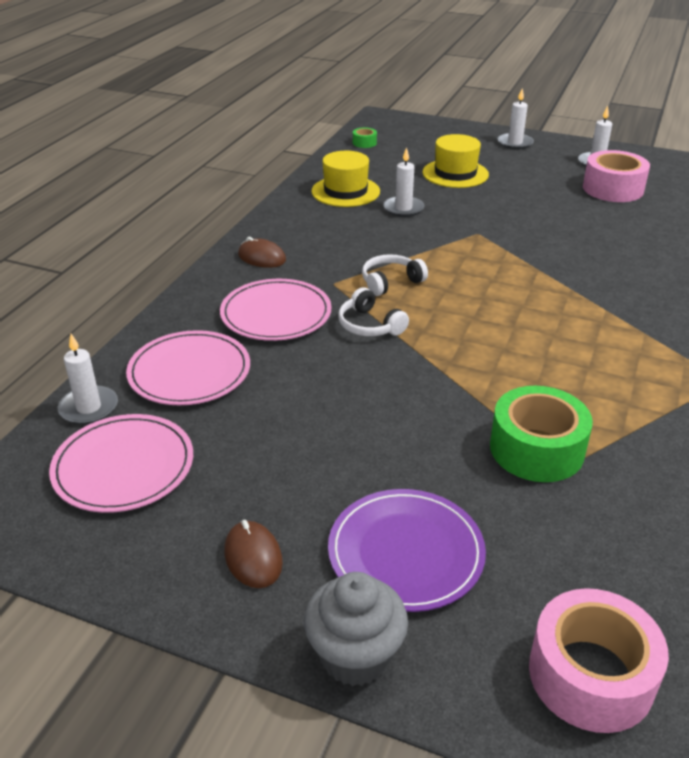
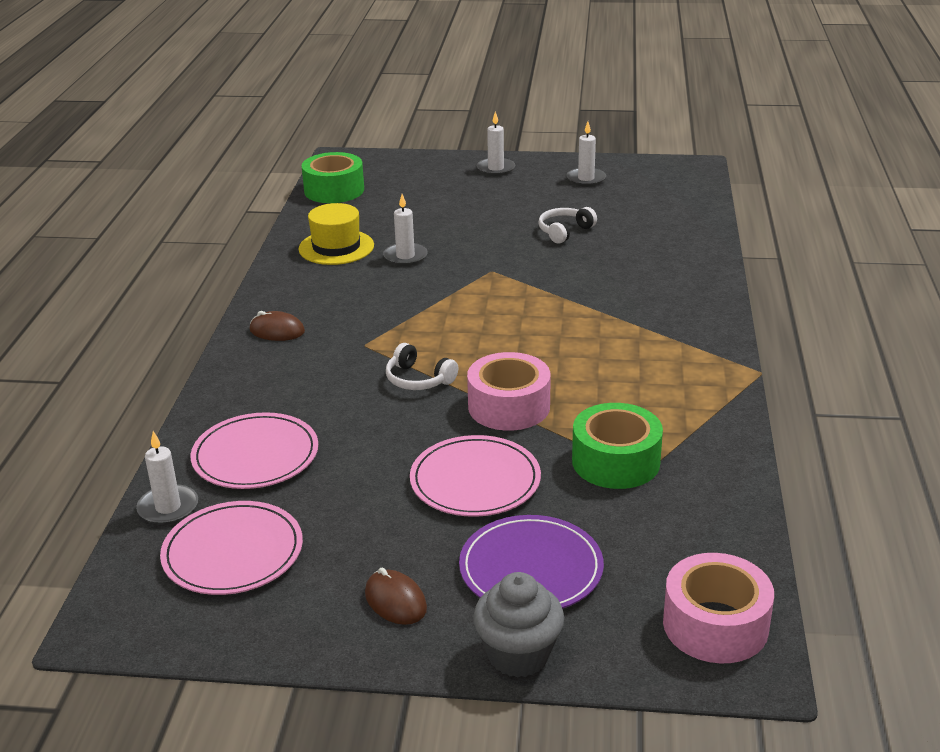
camera: 15 degrees left, 5 degrees down
pink plate [220,279,331,341] -> pink plate moved to [410,435,541,517]
green tape [353,127,377,148] -> green tape [302,152,364,203], size x2.21
white headphones [362,254,428,296] -> white headphones moved to [538,207,597,244]
yellow hat [423,134,489,188] -> none
pink tape [583,150,650,202] -> pink tape moved to [467,352,551,431]

